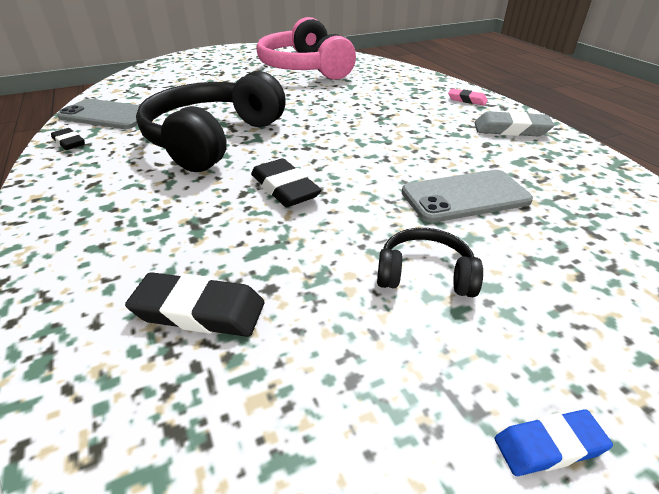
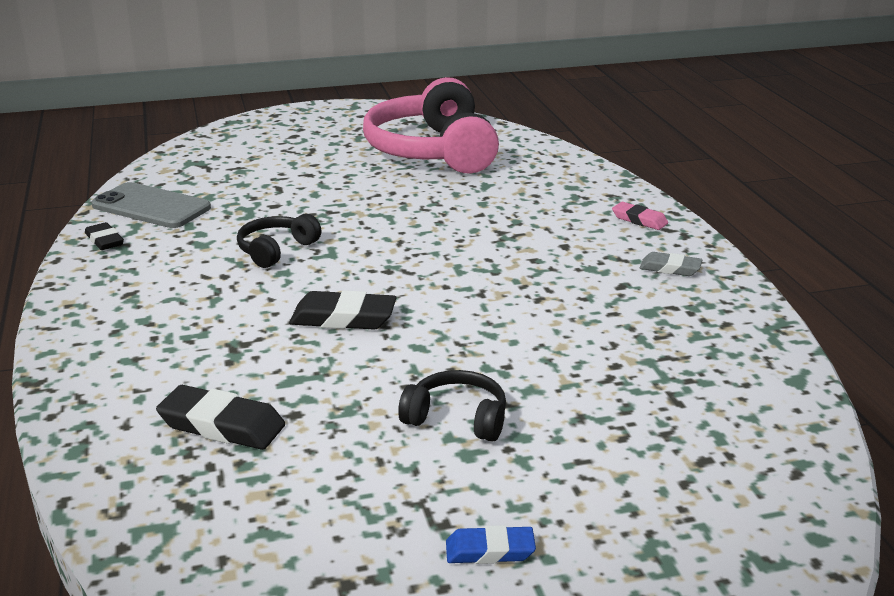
camera: 10 degrees right, 10 degrees down
black headphones [136,71,286,172] -> black headphones [237,214,322,268], size x0.46
black eraser [251,158,322,207] -> black eraser turned 60 degrees counterclockwise [289,290,397,329]
grey phone [402,170,533,223] -> none
grey eraser [475,111,554,137] -> grey eraser [640,252,703,276], size x0.62

